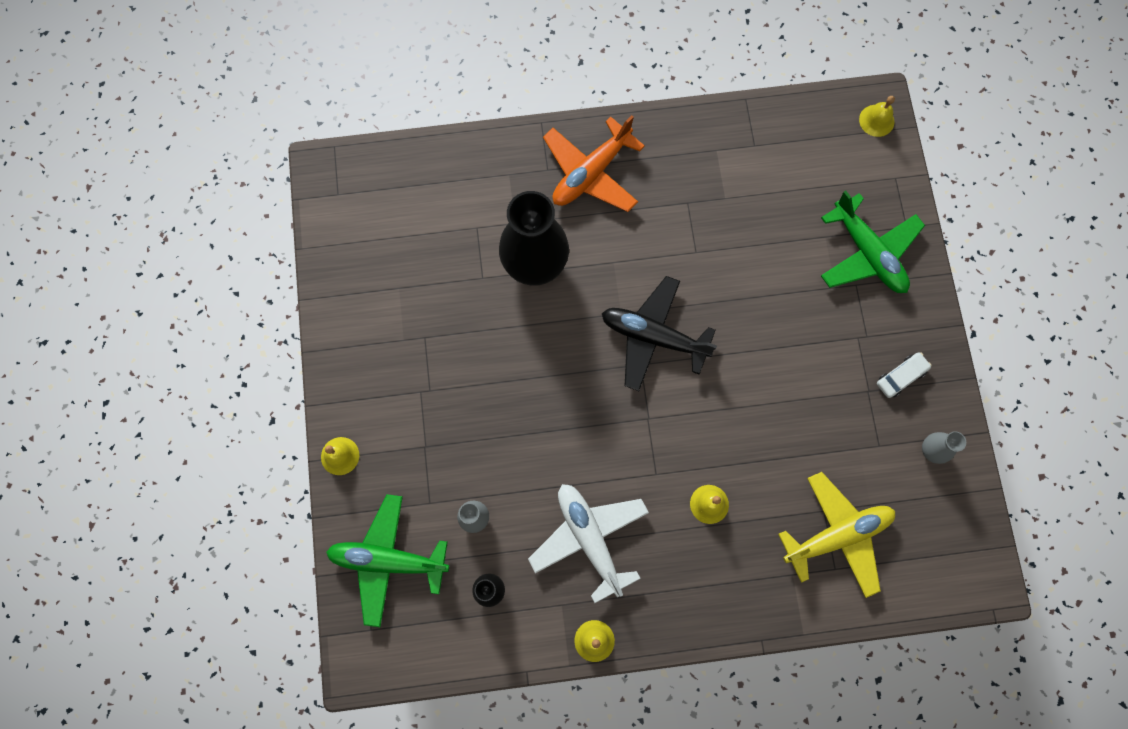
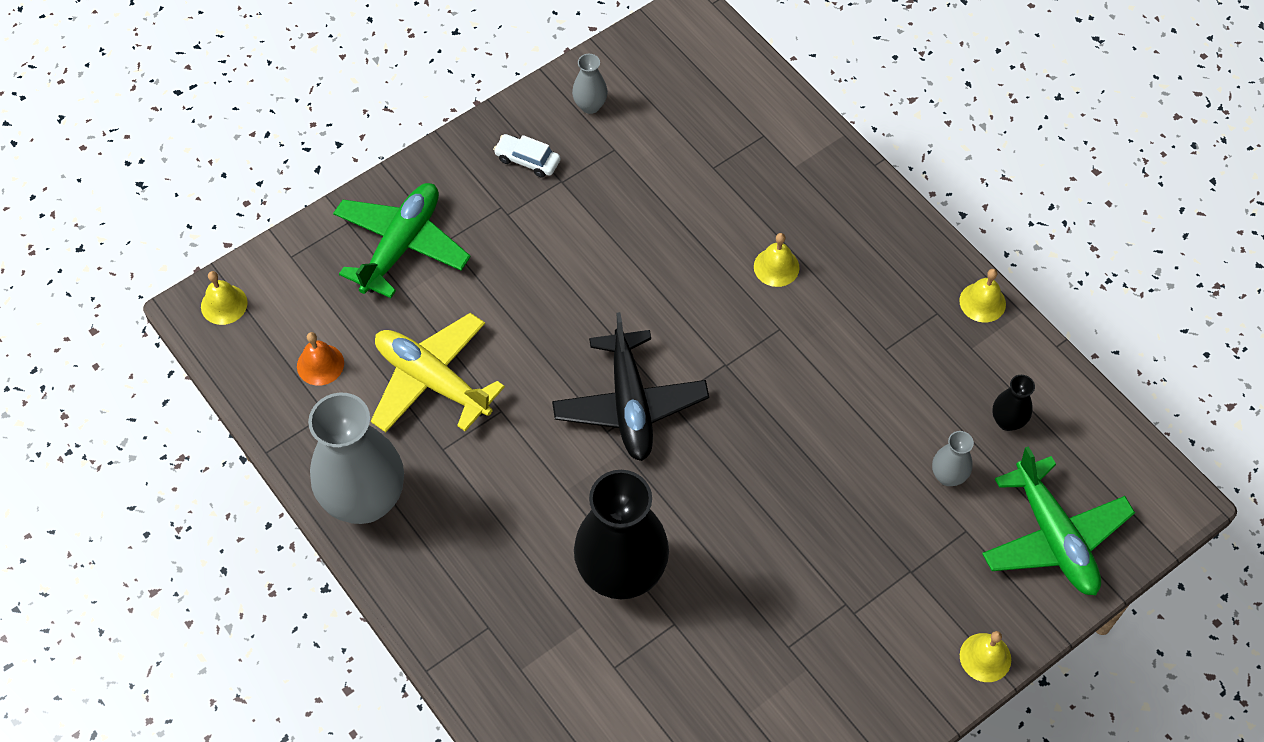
camera: 120 degrees left, 15 degrees down
white plane [528,484,649,603] -> none
orange plane [543,115,645,212] -> none
yellow plane [778,472,895,598] -> yellow plane moved to [371,313,505,432]
none -> orange bell [297,332,344,386]
none -> grey vase [308,393,404,524]

